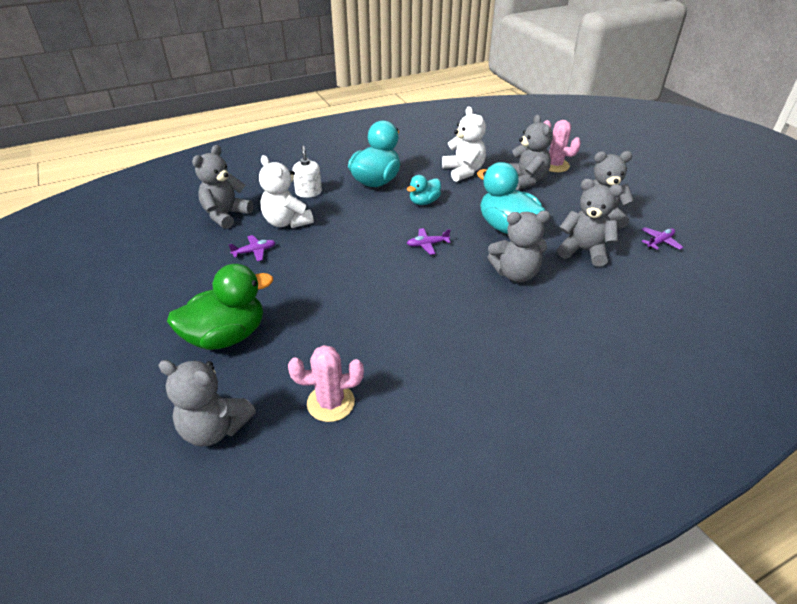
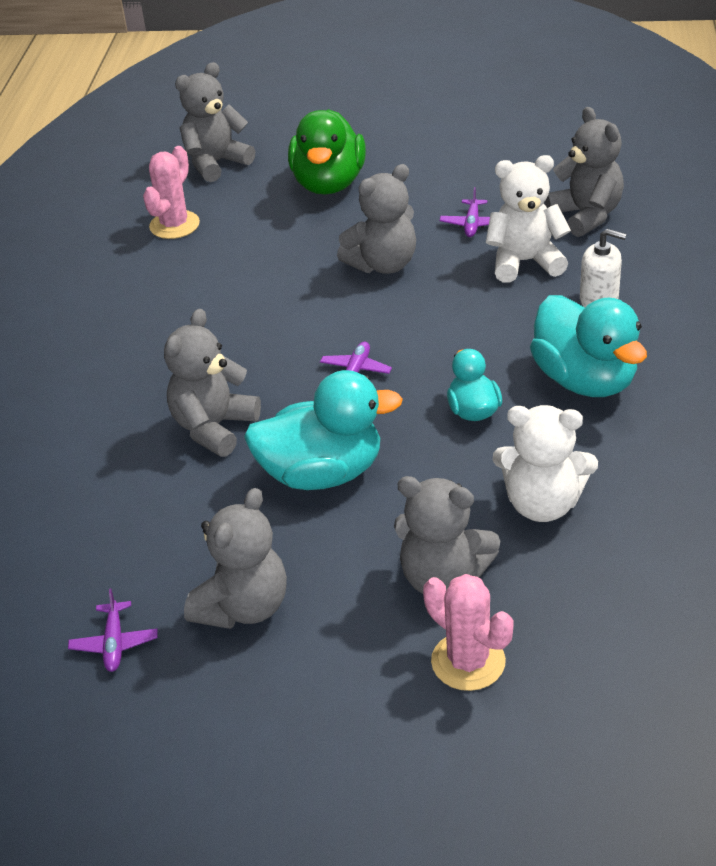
camera: 125 degrees right, 0 degrees up
pink cactus [544,120,581,172] -> pink cactus turned 60 degrees clockwise [423,574,514,691]
grey teddy bear [557,179,623,267] -> grey teddy bear moved to [337,164,416,274]

